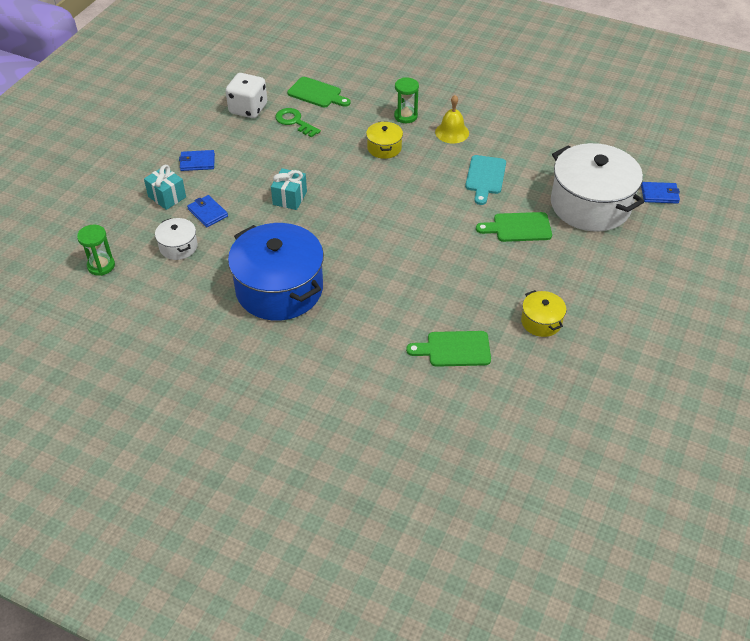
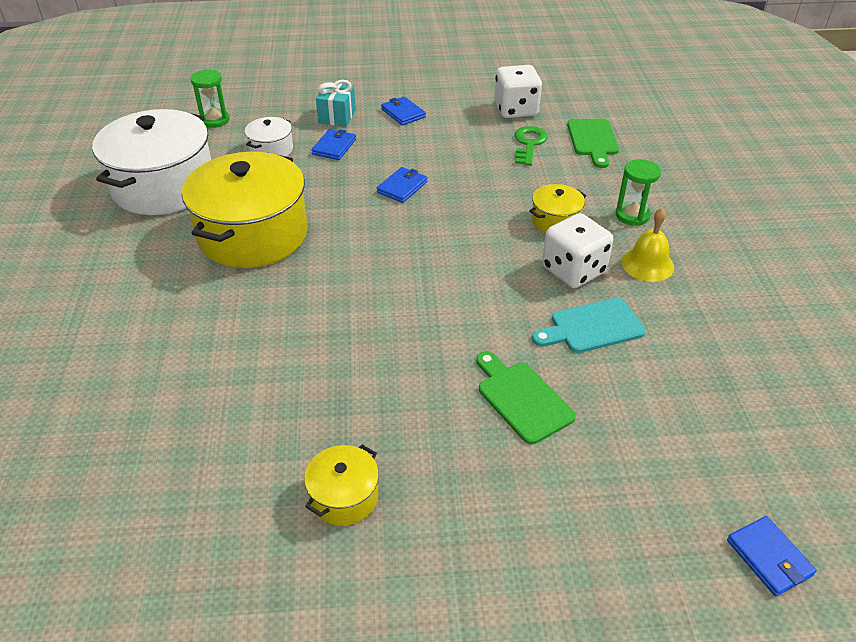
camera: 60 degrees right, 5 degrees down
blue pot [228,223,324,321] -> yellow pot [182,152,307,268]
turquoise gift [271,168,307,210] -> blue wallet [377,167,428,203]
green cutting board [406,331,491,367] -> none
white pot [551,143,644,232] -> white pot moved to [92,109,211,215]
none -> white dice [542,213,613,288]

